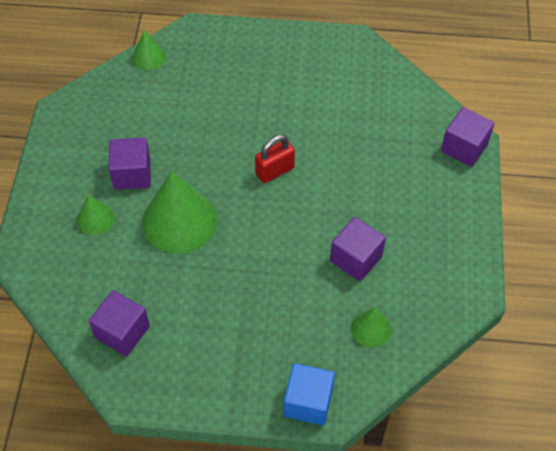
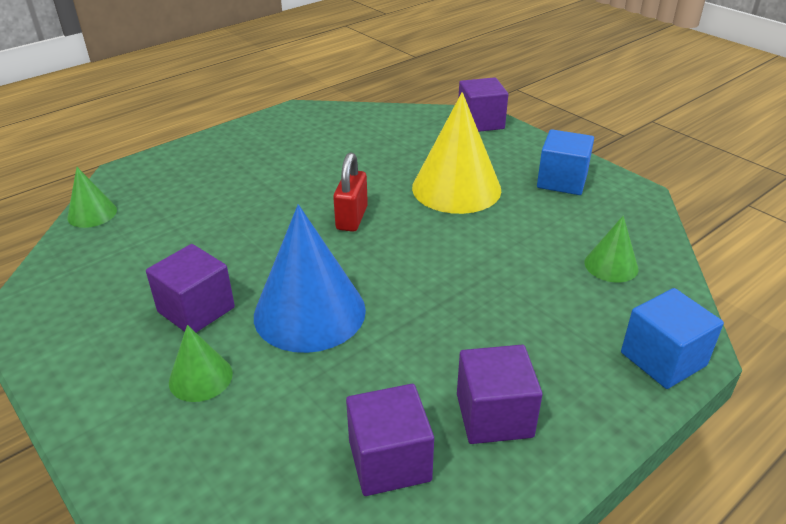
camera: 45 degrees left, 20 degrees down
green cone [142,171,217,254] -> blue cone [254,204,366,353]
purple cube [330,217,386,281] -> purple cube moved to [457,345,543,444]
none -> yellow cone [412,92,501,214]
none -> blue cube [537,129,594,195]

